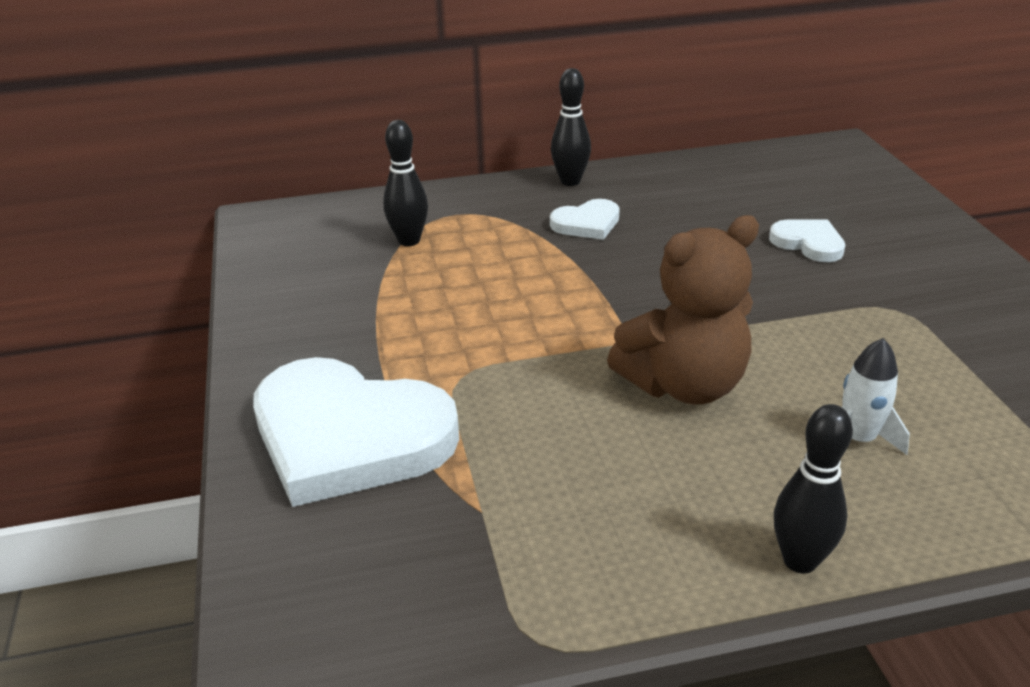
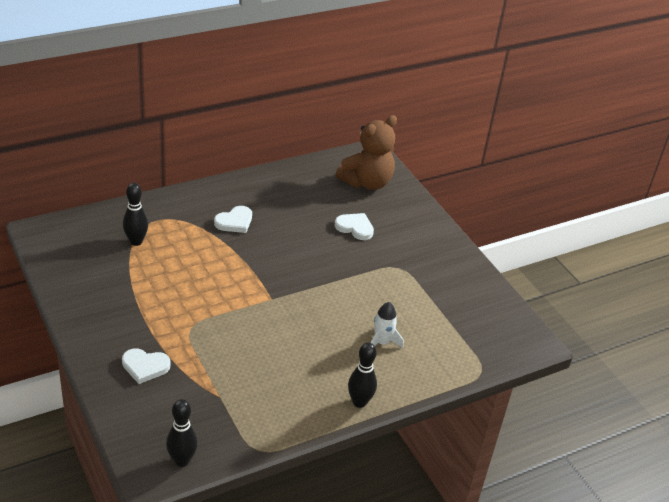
camera: 20 degrees left, 5 degrees up
white heart [253,357,459,507] -> white heart [122,349,170,384], size x0.46
black bowling pin [551,68,591,186] -> black bowling pin moved to [166,399,198,467]
brown teddy bear [607,215,759,404] -> brown teddy bear moved to [336,115,397,190]

